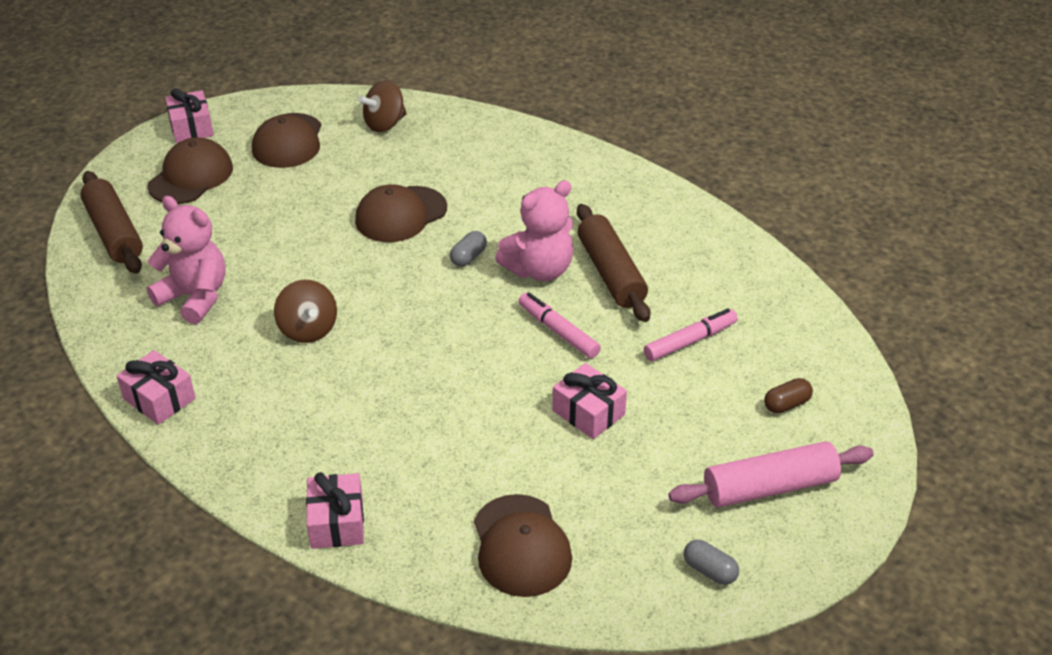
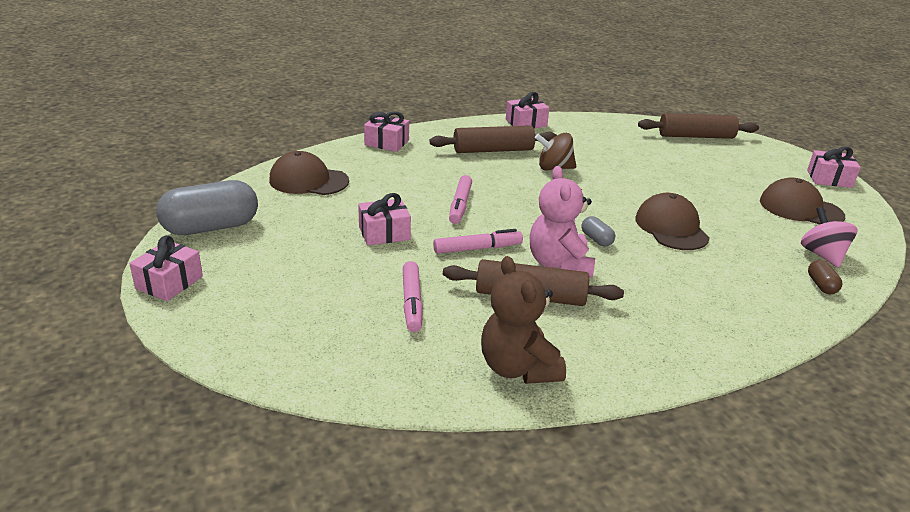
camera: 115 degrees right, 10 degrees down
brown cap [147,137,233,204] -> none
pink teddy bear [147,196,226,324] -> none
brown spinning top [358,80,407,132] -> pink spinning top [801,207,858,268]
pink rolling pin [668,441,874,508] -> none
grey capsule [684,540,739,585] -> grey capsule [156,180,258,235], size x2.28
brown capsule [764,378,813,414] -> brown capsule moved to [808,260,842,295]
none -> pink gift [129,235,203,301]
none -> brown rolling pin [430,126,557,153]
none -> pink marker [449,175,472,224]
none -> brown teddy bear [481,256,566,384]

